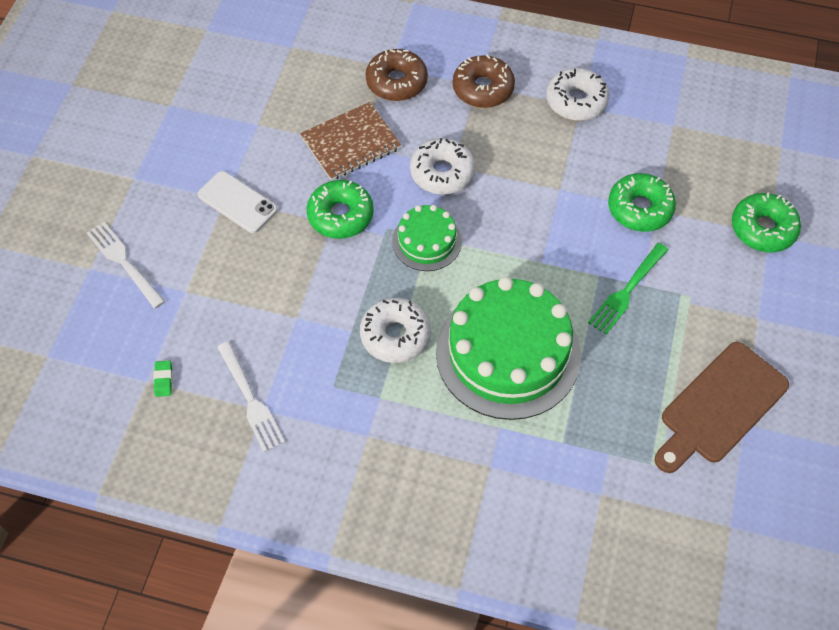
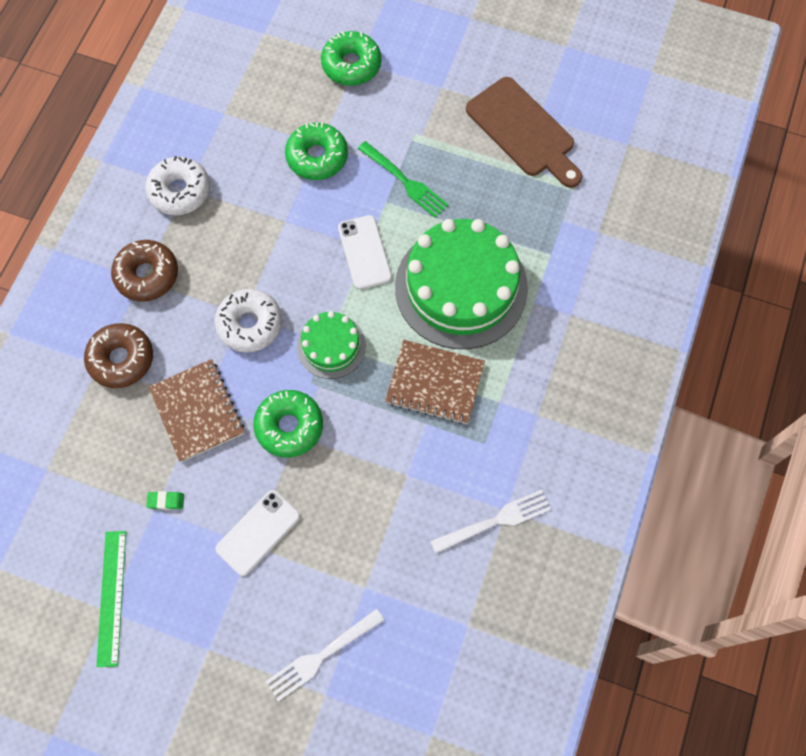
camera: 85 degrees left, 10 degrees up
green eraser [153,361,172,397] -> green eraser moved to [146,491,184,510]
white donut [360,298,431,363] -> brown notebook [385,340,485,424]
none -> green ruler [96,531,126,667]
none -> white phone [338,215,392,290]

